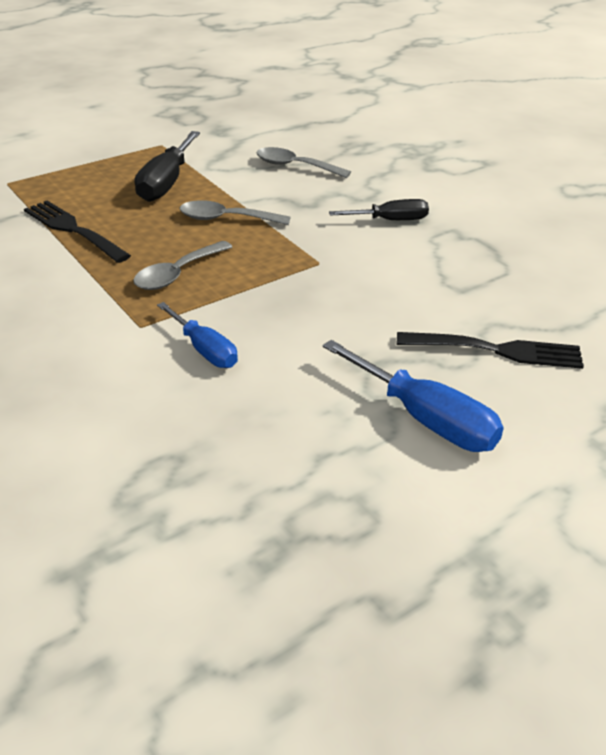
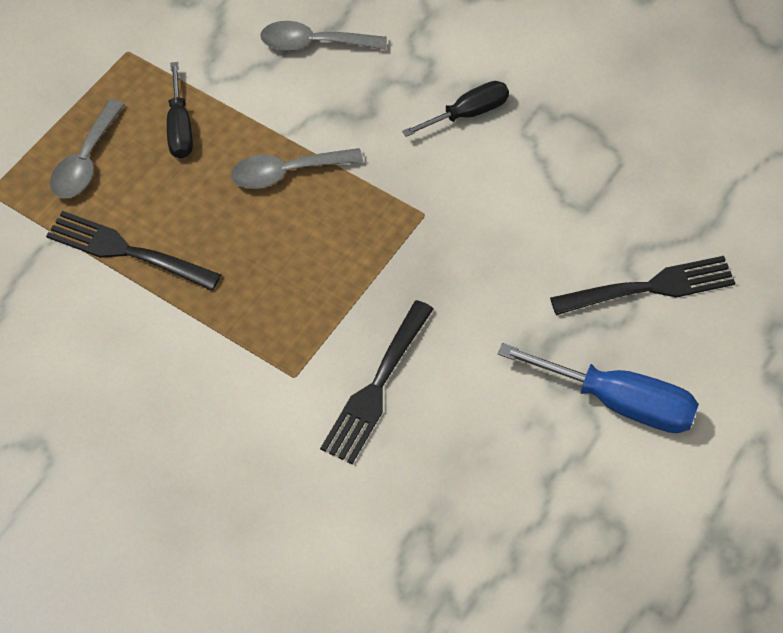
camera: 20 degrees left, 20 degrees up
grey spoon [133,241,232,290] -> grey spoon moved to [50,99,125,198]
black screwdriver [135,131,200,202] -> black screwdriver [167,62,193,159], size x0.64
blue screwdriver [157,302,238,368] -> black fork [320,300,433,464]

